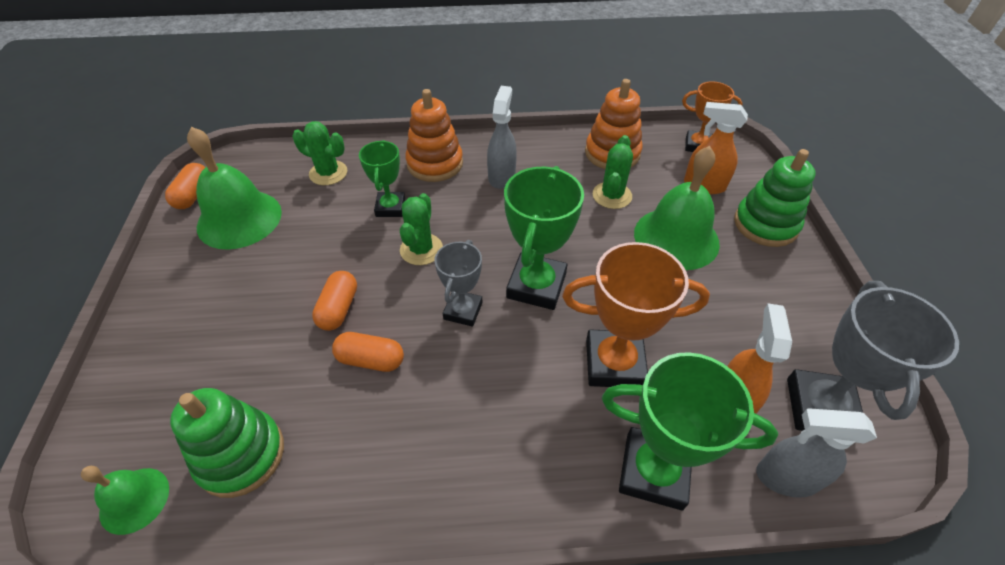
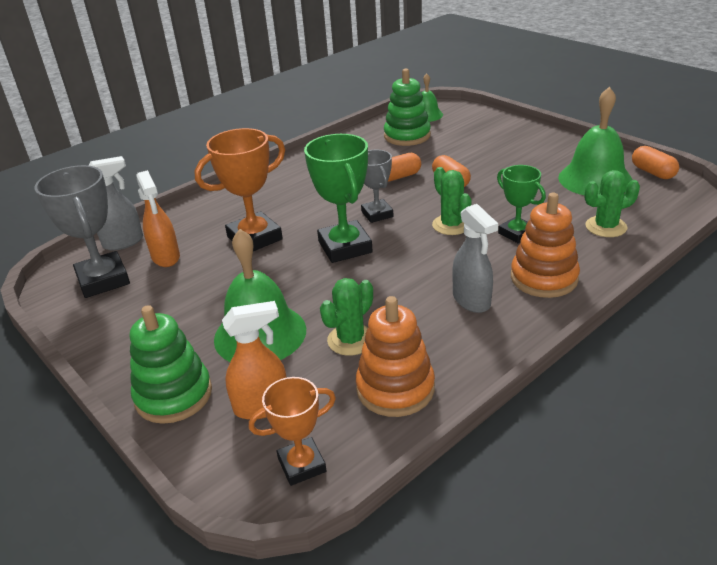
camera: 145 degrees right, 15 degrees down
green cactus [593,135,633,209] -> green cactus turned 60 degrees clockwise [320,278,373,356]
green trophy [602,352,778,510] -> none

